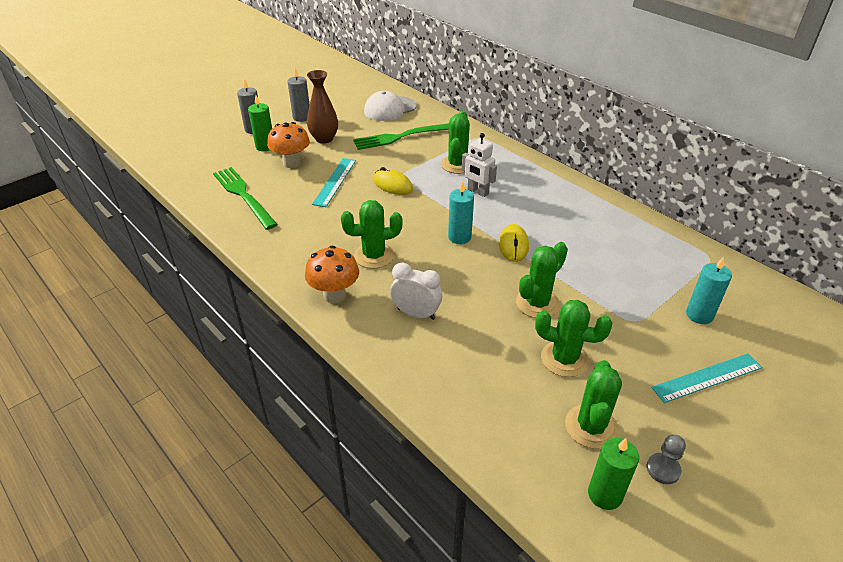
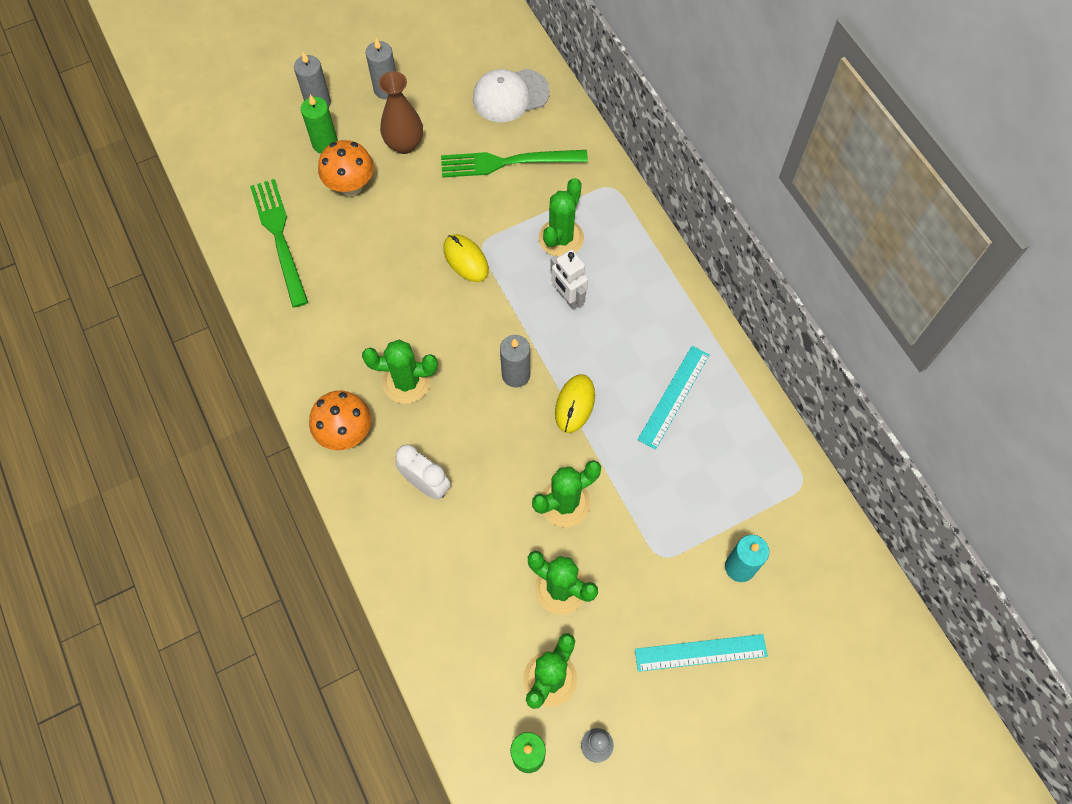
camera: 15 degrees right, 25 degrees up
turquoise ruler [312,158,356,207] -> turquoise ruler moved to [638,346,710,450]
turquoise candle [448,181,474,244] -> grey candle [500,335,530,387]

